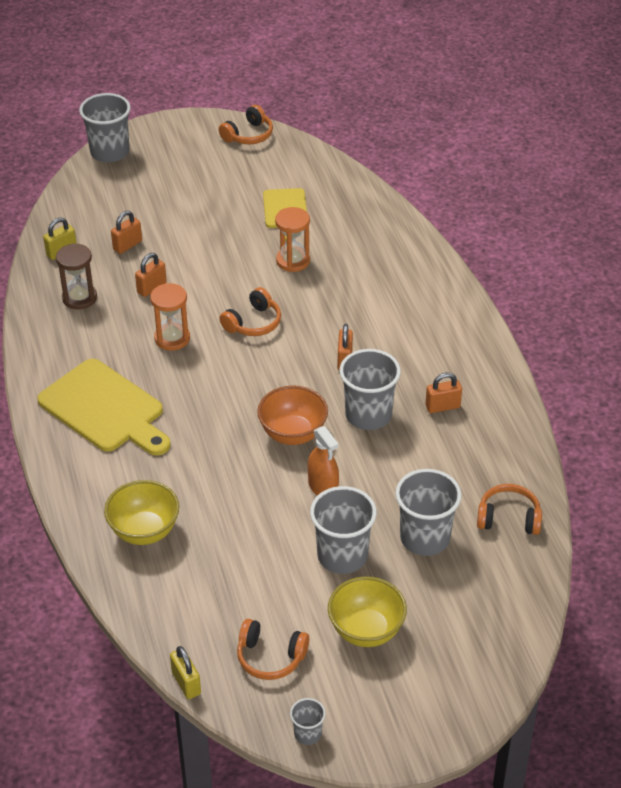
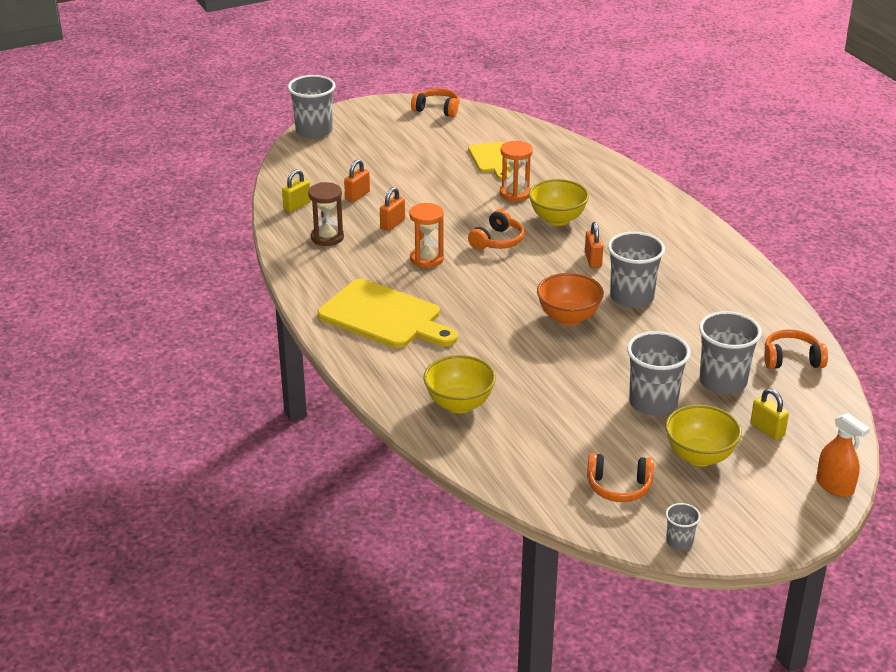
camera: 10 degrees left, 10 degrees down
yellow padlock [170,646,201,699] -> yellow padlock moved to [751,388,789,440]
orange headphones [219,105,273,144] -> orange headphones turned 105 degrees counterclockwise [411,88,460,117]
orange spray bottle [308,426,339,496] -> orange spray bottle moved to [816,413,870,497]
orange padlock [426,372,462,413] -> none
none -> yellow bowl [529,179,589,226]

